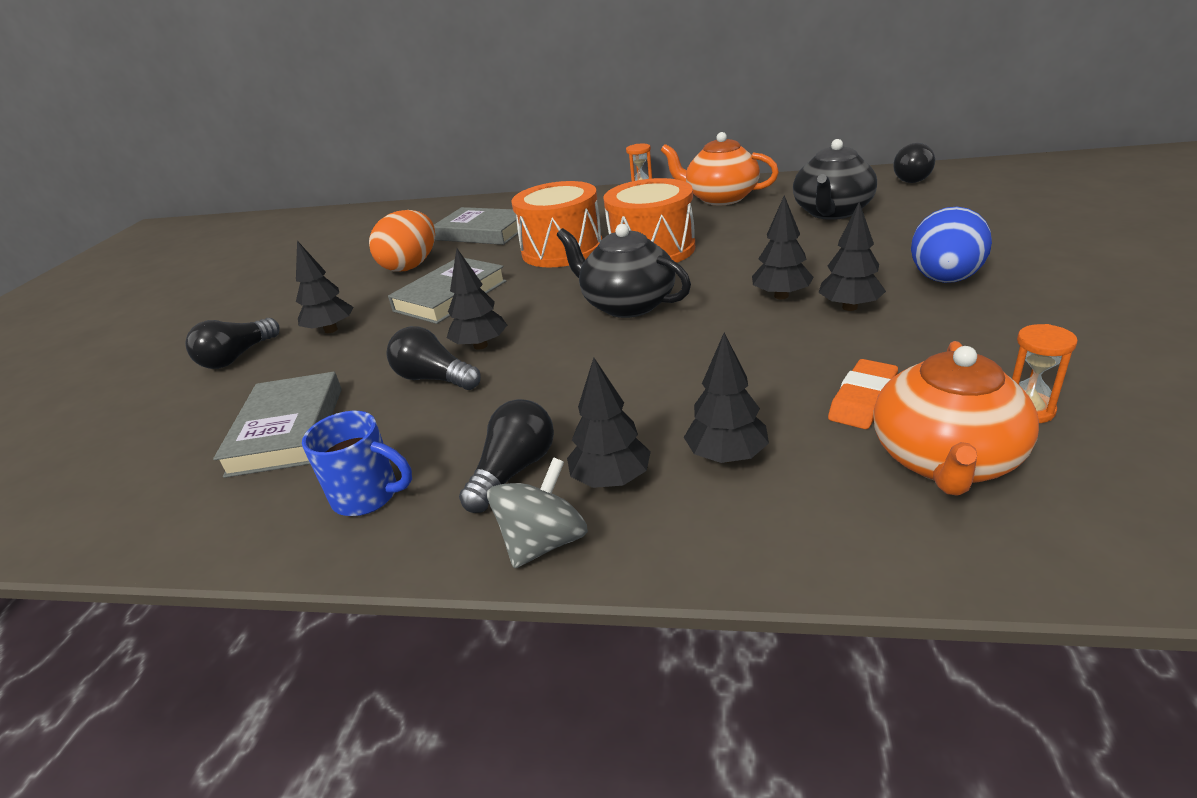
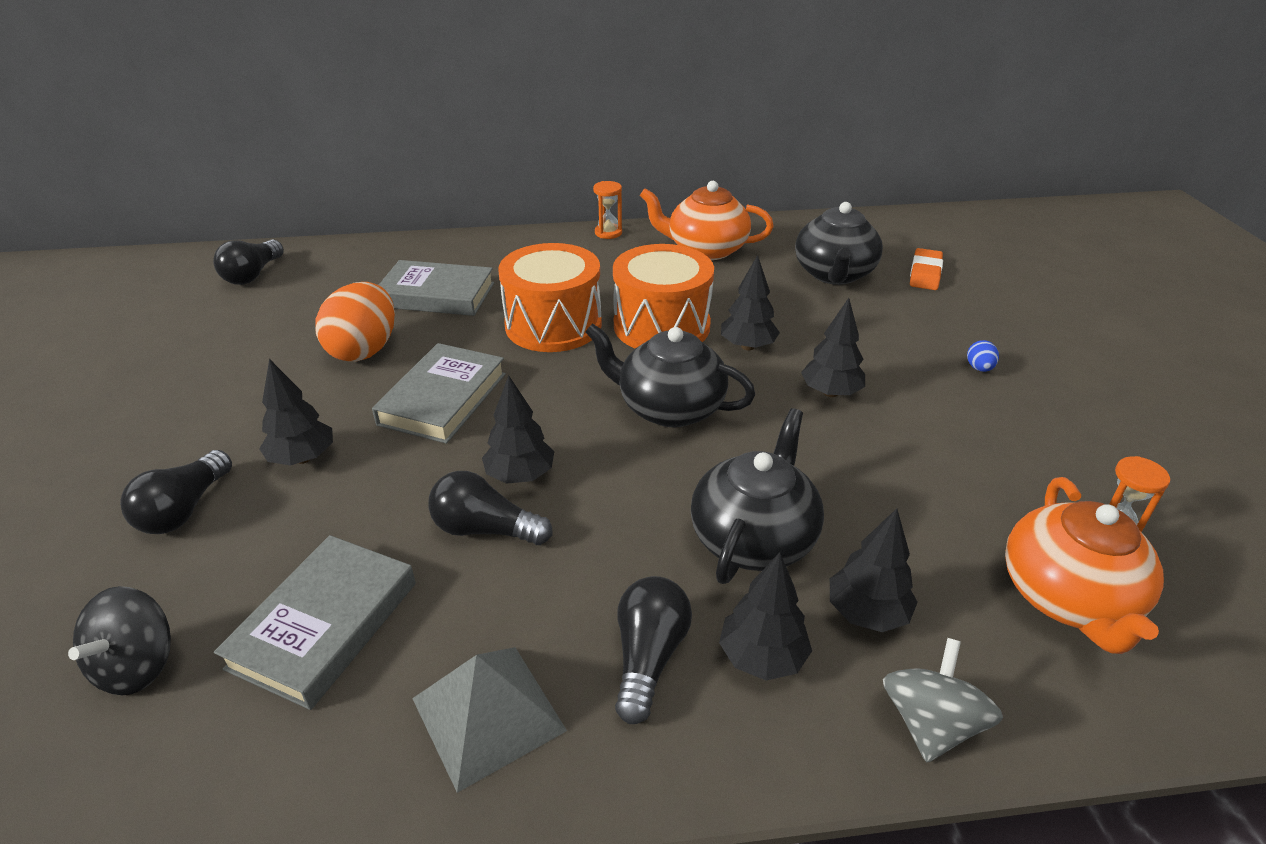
camera: 20 degrees left, 5 degrees up
grey book [213,372,342,478] -> grey book turned 45 degrees clockwise [214,535,416,710]
blue mug [302,411,412,516] -> grey pyramid [412,647,567,793]
grey spinning top [487,457,588,568] -> grey spinning top moved to [883,638,1003,762]
black tree [818,202,886,311] -> black tree moved to [721,255,780,350]
orange eraser [828,359,898,429] -> orange eraser moved to [910,248,943,290]
black light bulb [893,143,935,183] -> black light bulb moved to [213,240,284,285]
blue egg [911,207,992,283] -> blue egg [967,340,999,372], size x0.41
none -> black spinning top [68,586,171,695]
none -> black teapot [691,408,824,584]

